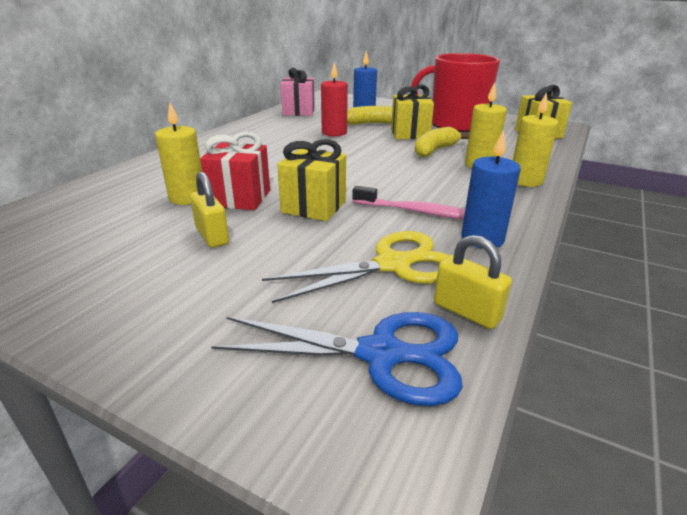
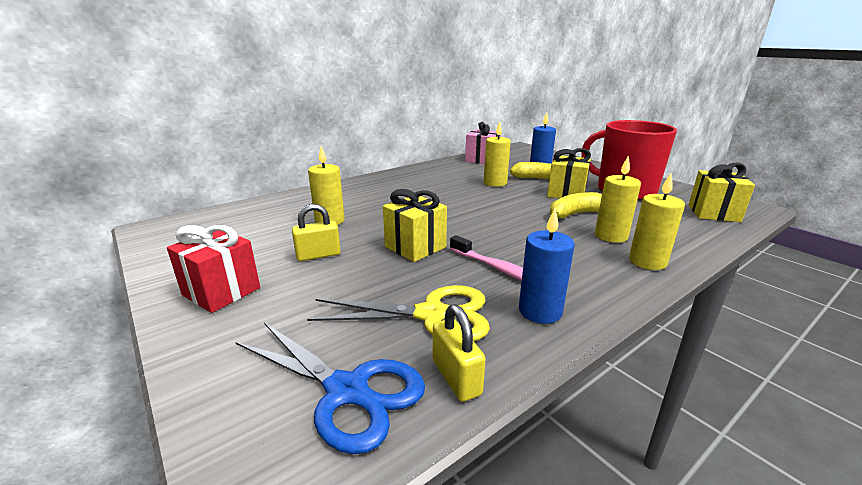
camera: 25 degrees right, 5 degrees down
yellow padlock [190,171,229,248] -> yellow padlock turned 75 degrees clockwise [292,204,341,261]
red gift [200,132,270,210] -> red gift moved to [167,225,260,313]
red candle [321,62,348,136] -> yellow candle [484,121,511,187]

